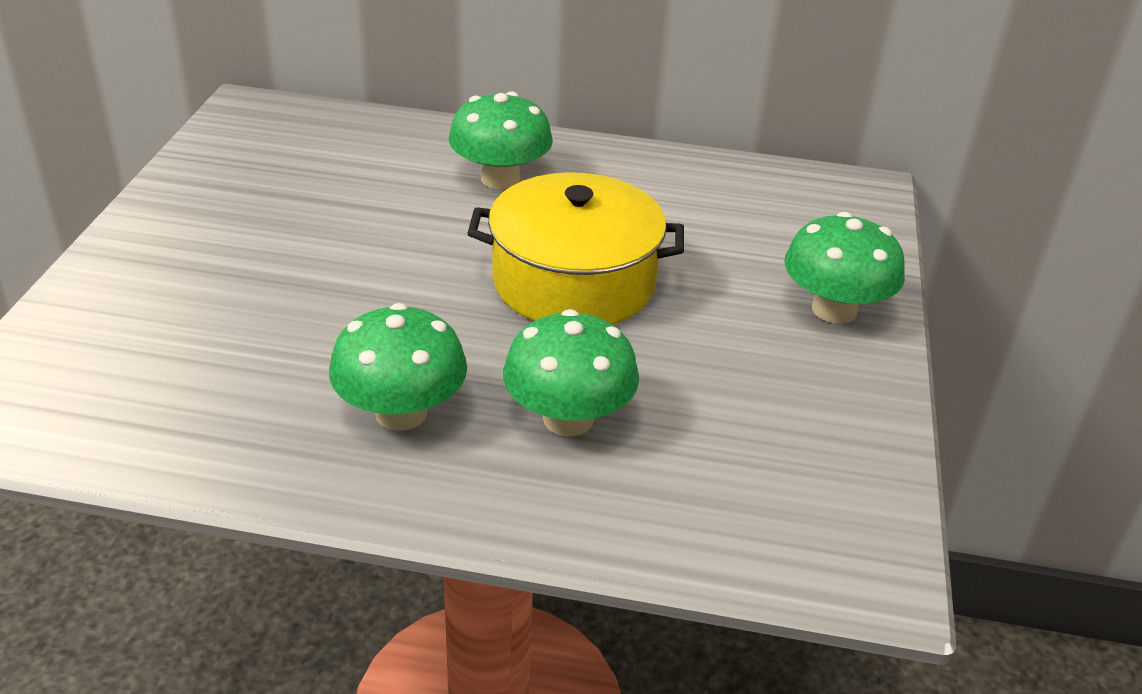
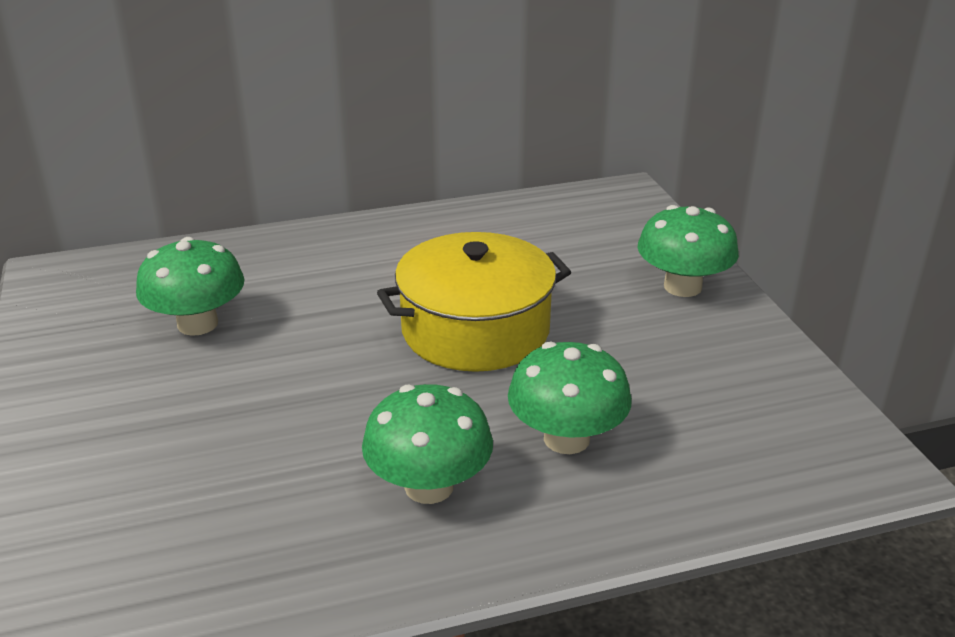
camera: 25 degrees left, 5 degrees down
green mushroom [449,92,553,189] -> green mushroom moved to [136,237,245,336]

